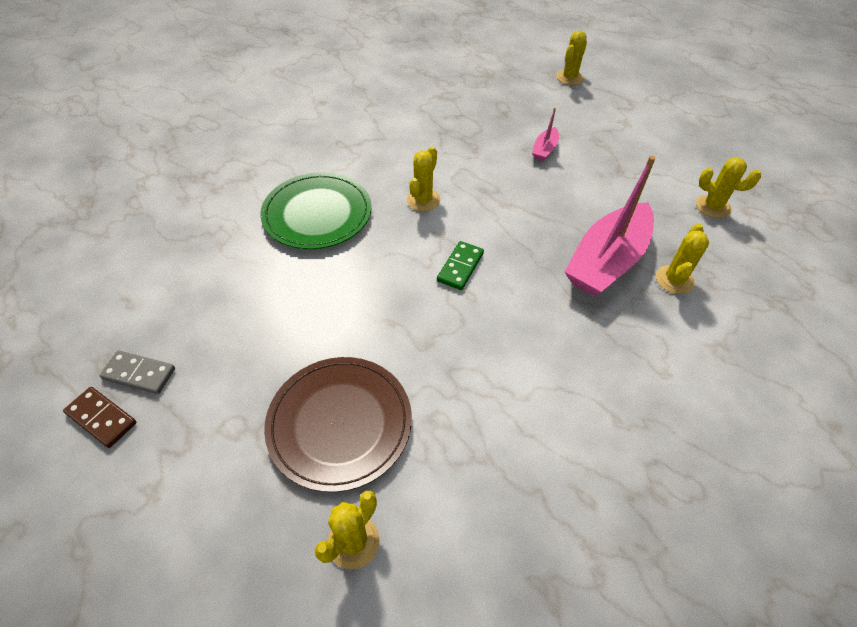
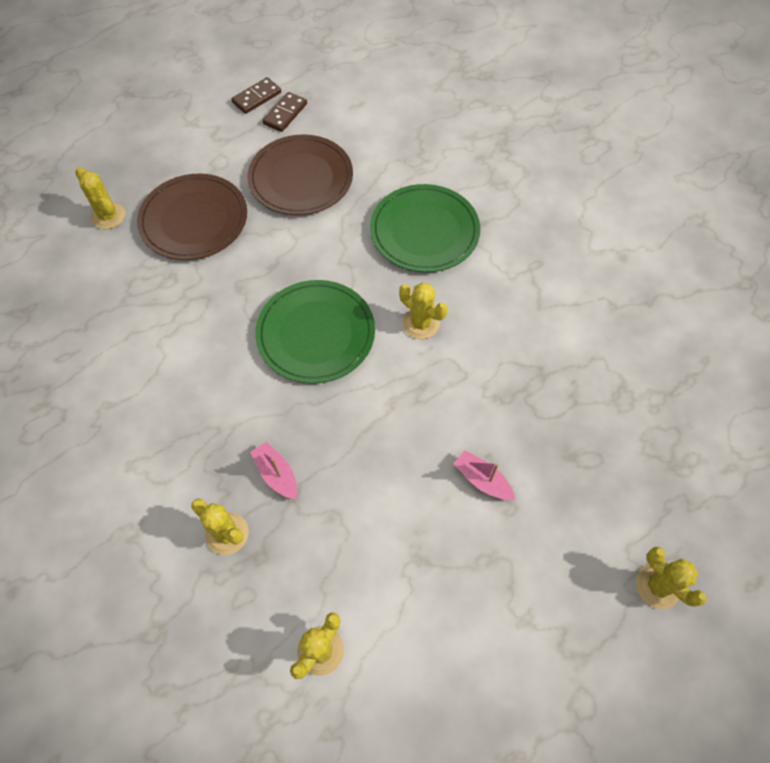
camera: 105 degrees right, 10 degrees up
grey domino [99,350,175,394] -> brown domino [263,92,307,132]
green domino [437,241,484,290] -> green plate [255,280,375,384]
pink boat [564,156,656,296] -> pink boat [250,441,297,499], size x0.44
none -> brown plate [247,134,353,215]

